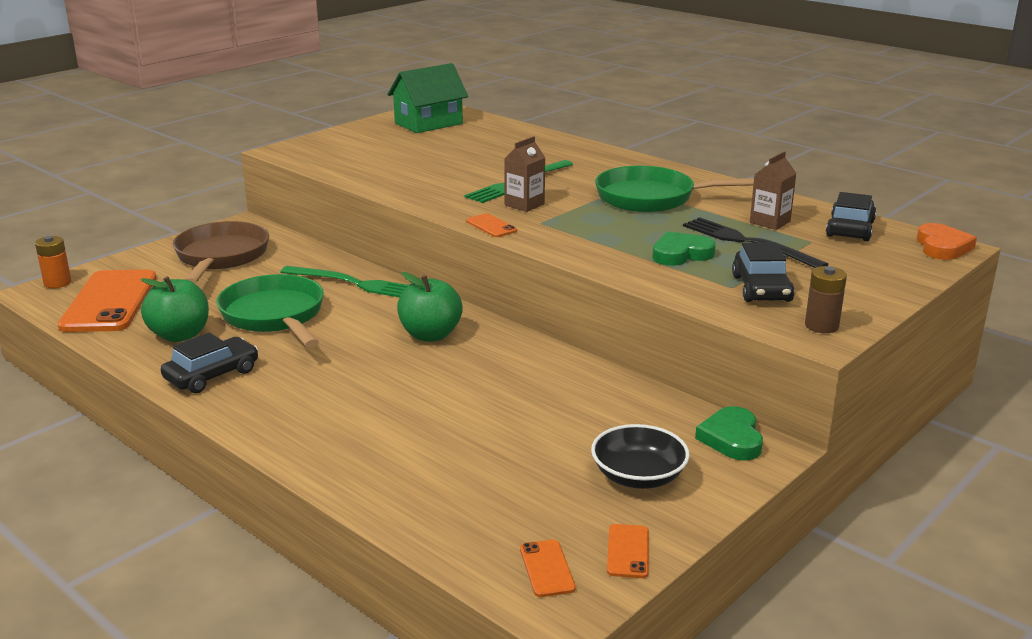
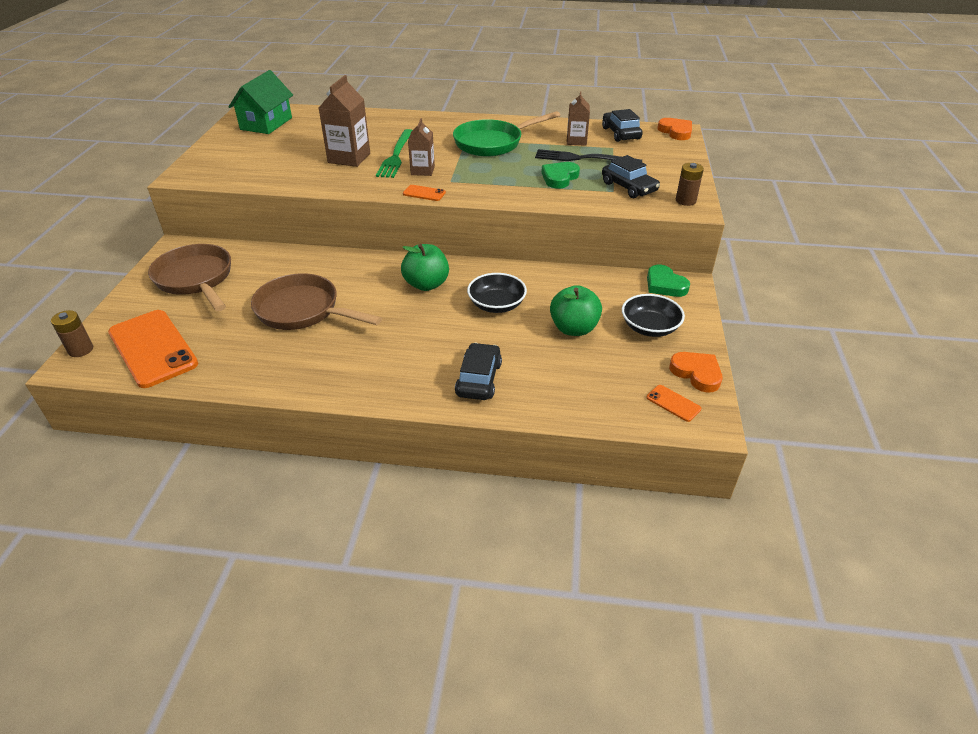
camera: 35 degrees left, 15 degrees up
orange battery [35,236,71,288] -> brown battery [51,310,93,357]
green apple [141,276,209,342] -> green apple moved to [550,285,602,336]
black car [161,333,258,393] -> black car moved to [455,343,502,400]
green pan [217,274,324,348] -> brown pan [251,273,382,330]
green fork [280,266,409,297] -> none
orange phone [607,524,649,578] -> orange heart [669,352,723,393]
none -> brown carton [319,75,370,167]
none -> black bowl [467,273,527,313]

